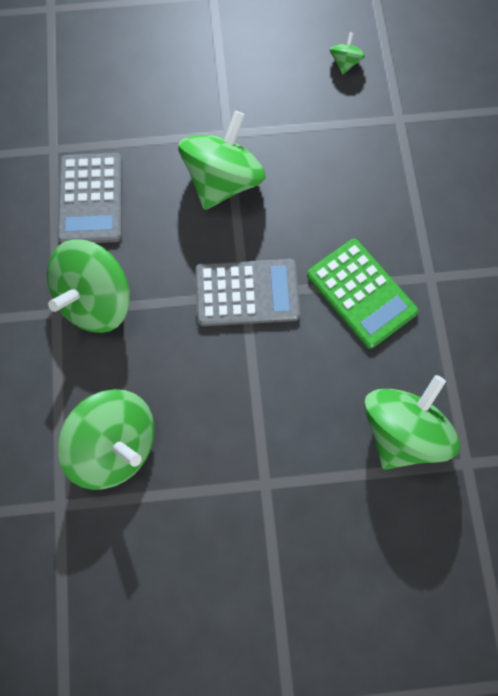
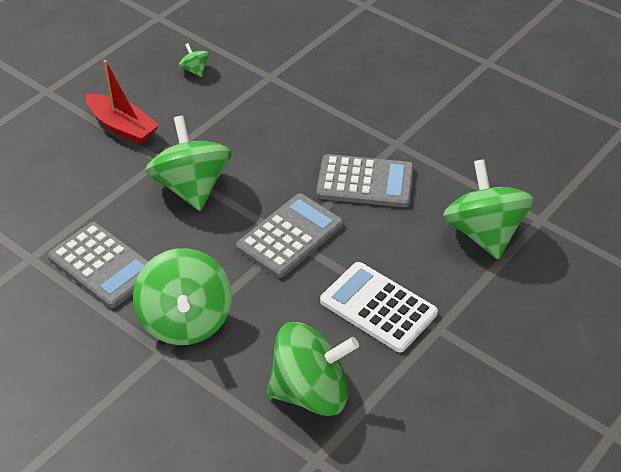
camera: 45 degrees left, 25 degrees down
green calculator [307,239,418,349] -> grey calculator [316,154,414,207]
none -> red boat [86,60,159,145]
none -> white calculator [320,262,438,352]

